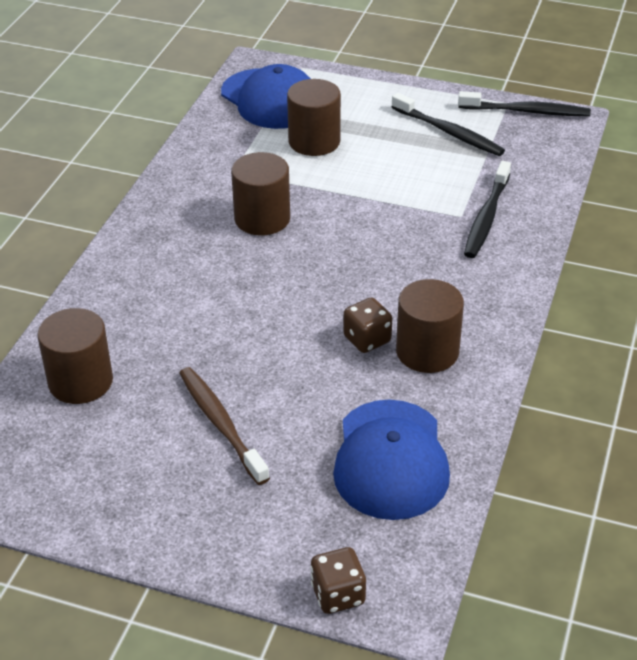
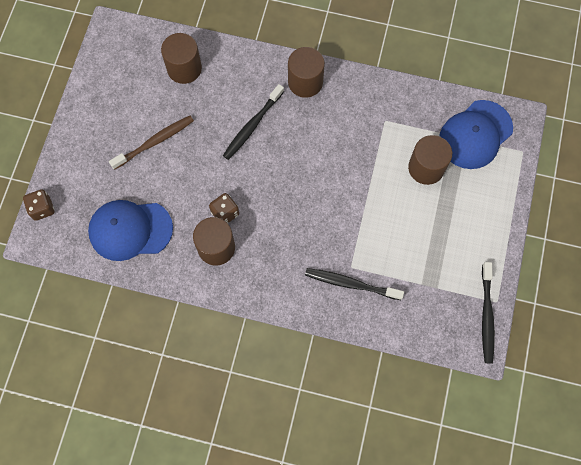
camera: 85 degrees right, 30 degrees up
brown cylinder [231,152,290,236] -> brown cylinder moved to [288,47,325,98]
black toothbrush [392,93,505,156] -> black toothbrush moved to [223,84,284,160]

